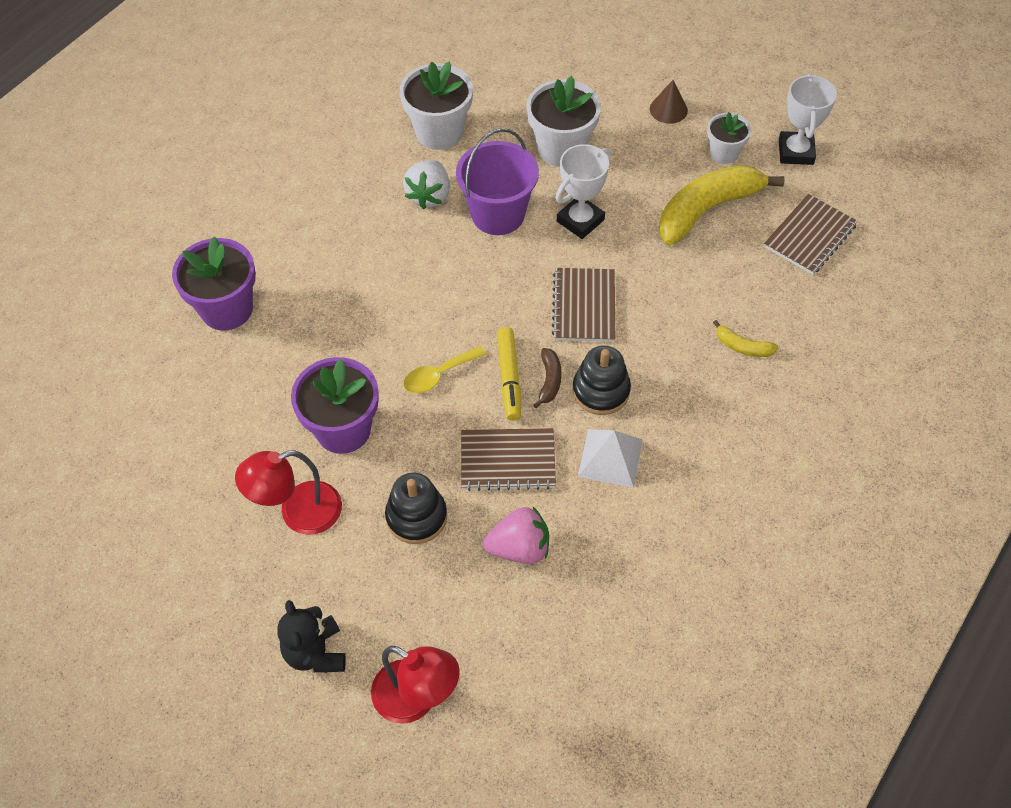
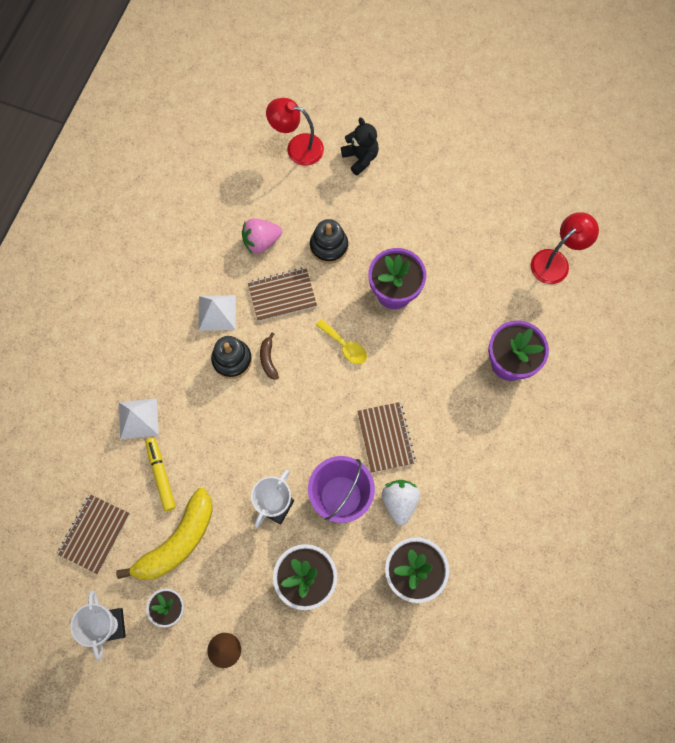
camera: 165 degrees right, 15 degrees up
red lamp [235,450,342,535] -> red lamp moved to [531,212,599,284]
yellow spoon [403,346,486,393] -> yellow spoon turned 90 degrees clockwise [316,319,367,364]
yellow marker [497,327,521,421] -> yellow marker moved to [145,438,176,511]
brown notebook [552,268,615,342] -> brown notebook moved to [357,402,416,473]
yellow banana [713,320,779,357] -> white pyramid [119,398,159,439]

